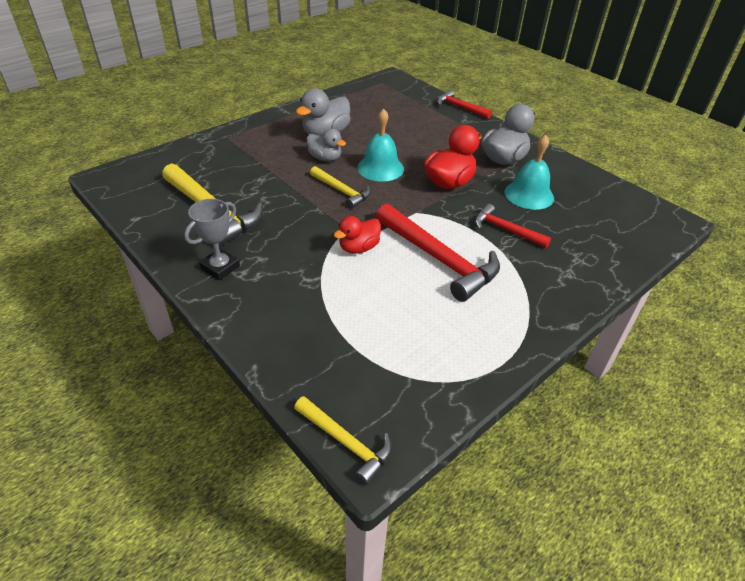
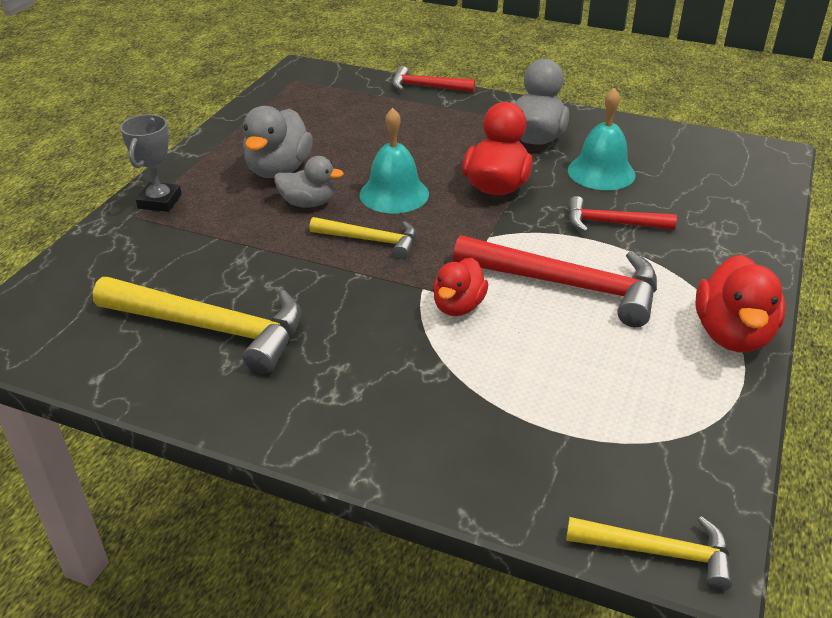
camera: 25 degrees left, 5 degrees down
grey trophy [184,199,240,280] -> grey trophy moved to [120,114,182,212]
none -> red duck [695,255,786,352]

